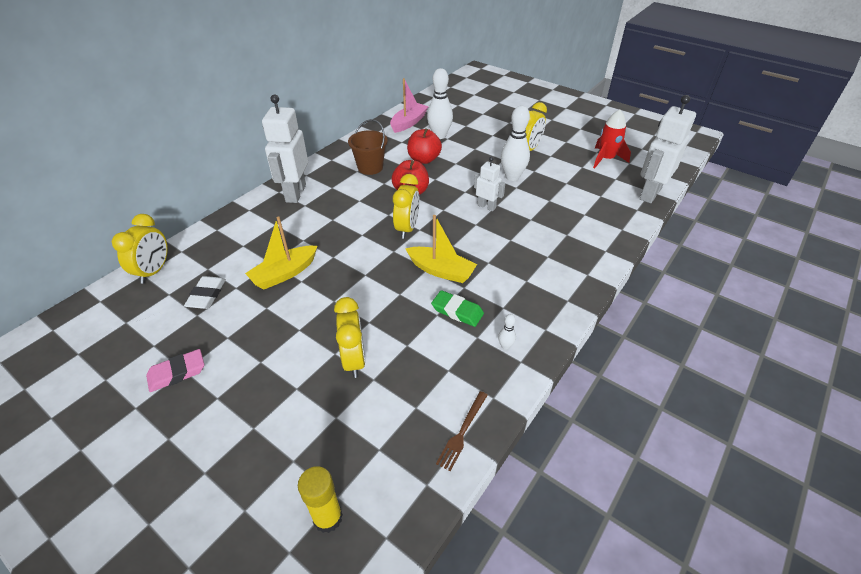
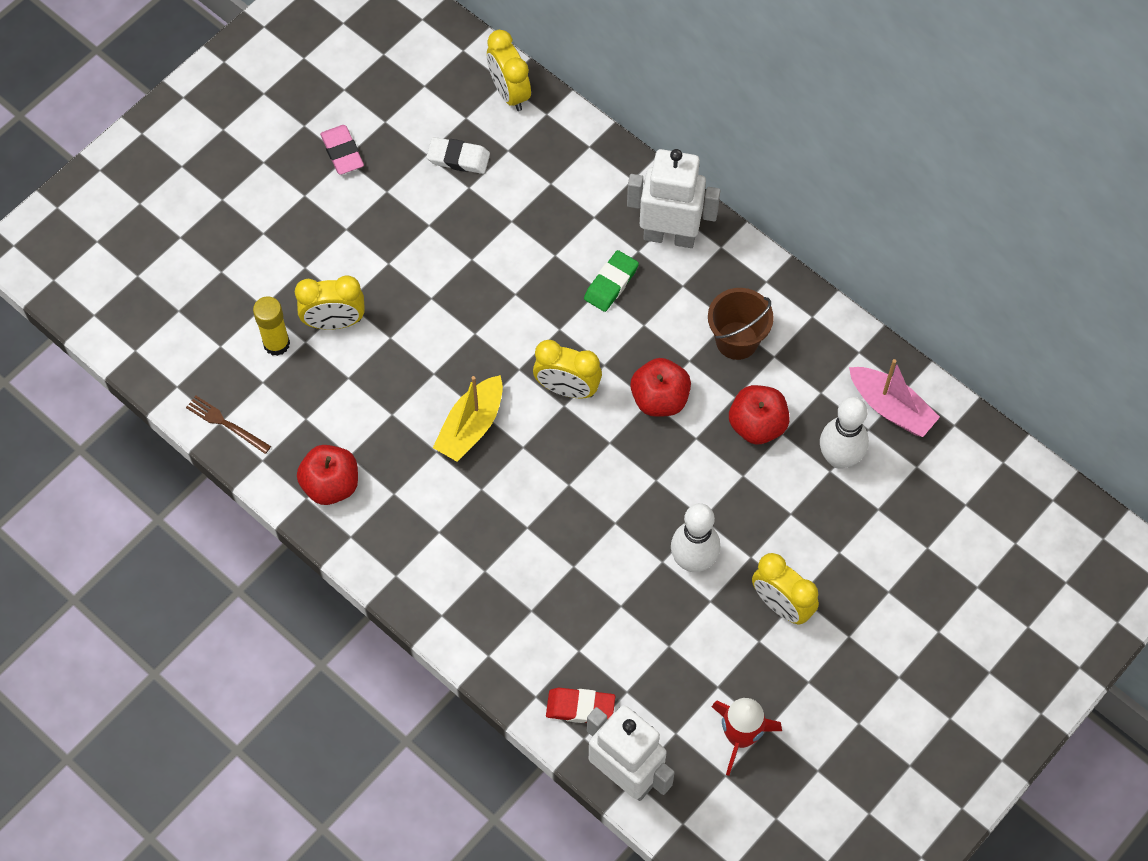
camera: 95 degrees right, 20 degrees up
yellow clock [112,214,168,284] -> yellow clock turned 45 degrees clockwise [487,30,531,111]
yellow boat [245,216,317,289] -> none
yellow glue stick [298,466,343,533] -> yellow glue stick moved to [253,296,290,356]
green eraser [431,290,484,327] -> green eraser moved to [584,250,639,312]
white robot [474,157,505,211] -> none
white bowling pin [498,314,516,350] -> red apple [297,445,358,505]
none -> red eraser [546,688,615,723]

